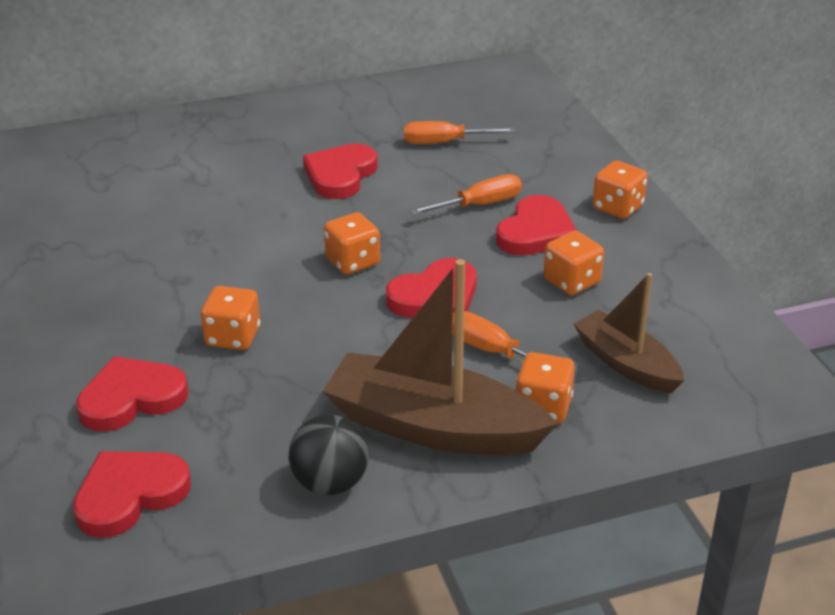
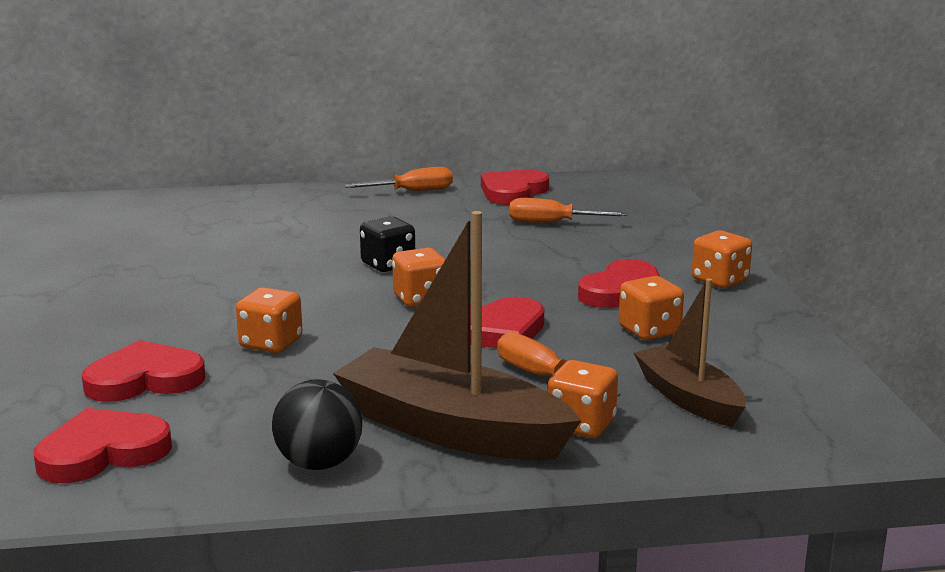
camera: 10 degrees right, 15 degrees down
red heart [303,144,378,199] -> red heart moved to [481,169,549,205]
orange screwdriver [409,174,522,215] -> orange screwdriver moved to [345,167,453,191]
none -> black dice [360,217,415,272]

